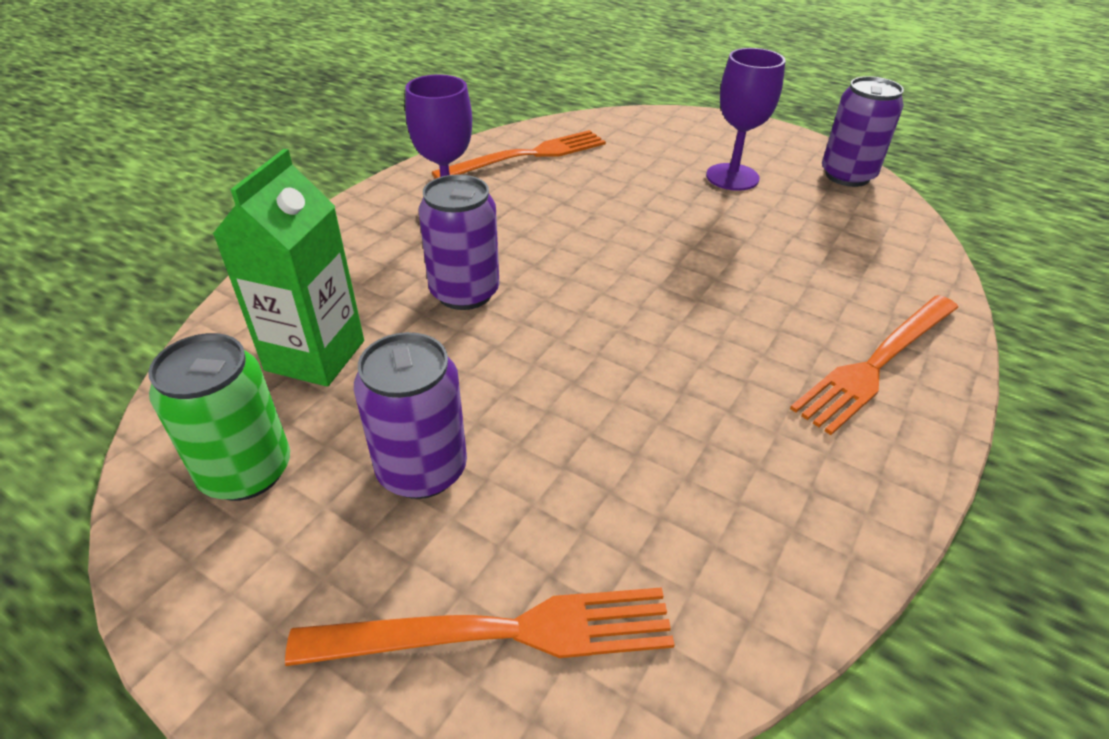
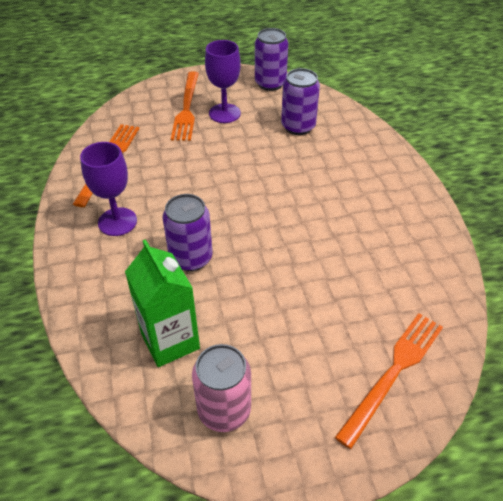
camera: 45 degrees left, 5 degrees up
green can [148,333,290,501] -> pink can [192,344,251,432]
purple can [354,332,467,499] -> purple can moved to [281,68,320,135]
orange fork [790,295,958,435] -> orange fork moved to [171,71,199,141]

